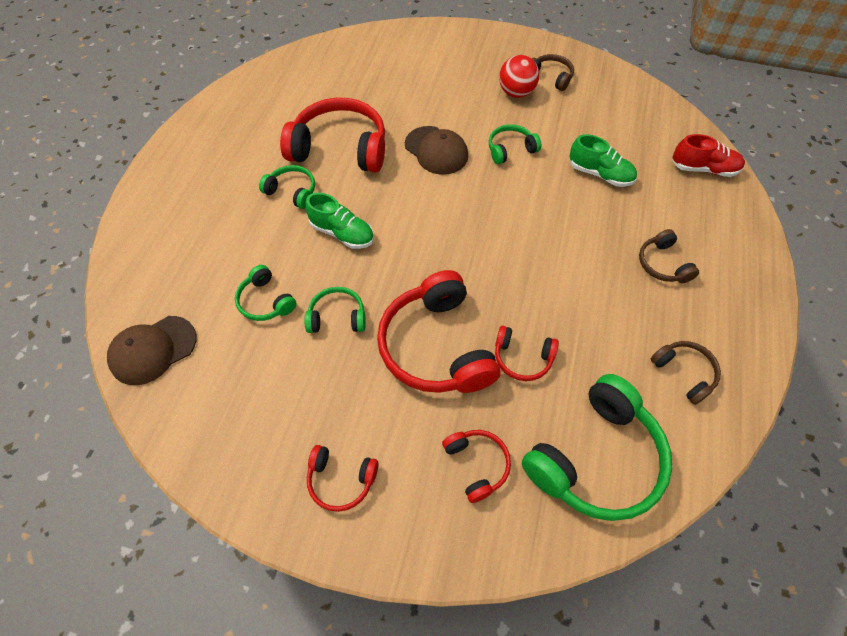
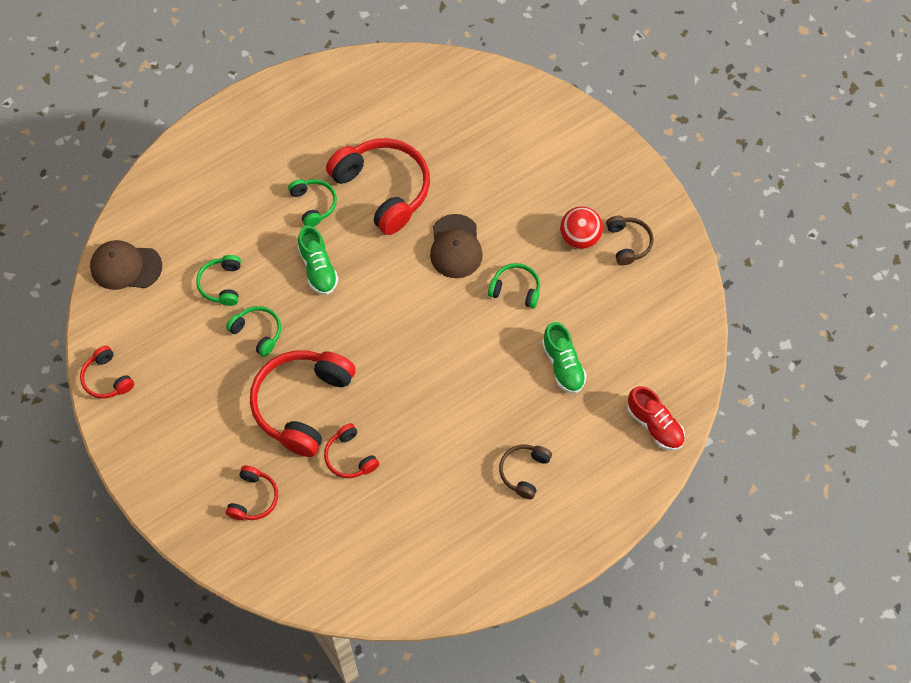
camera: 40 degrees right, 5 degrees up
red headphones [307,445,379,512] -> red headphones moved to [80,346,134,399]
green headphones [522,374,672,521] -> none
brown headphones [651,341,721,405] -> none

